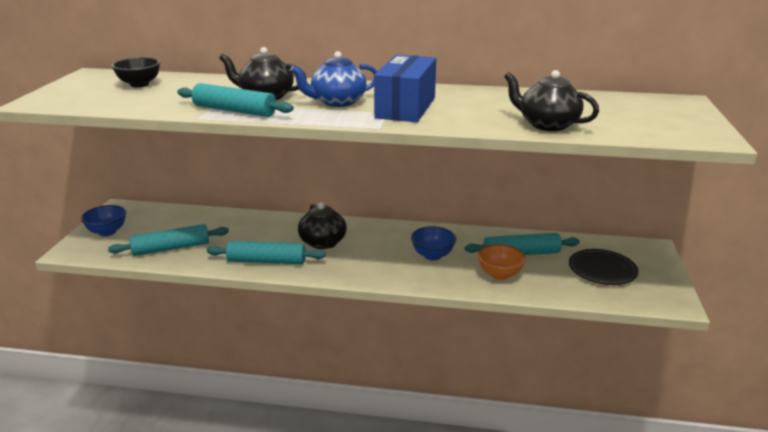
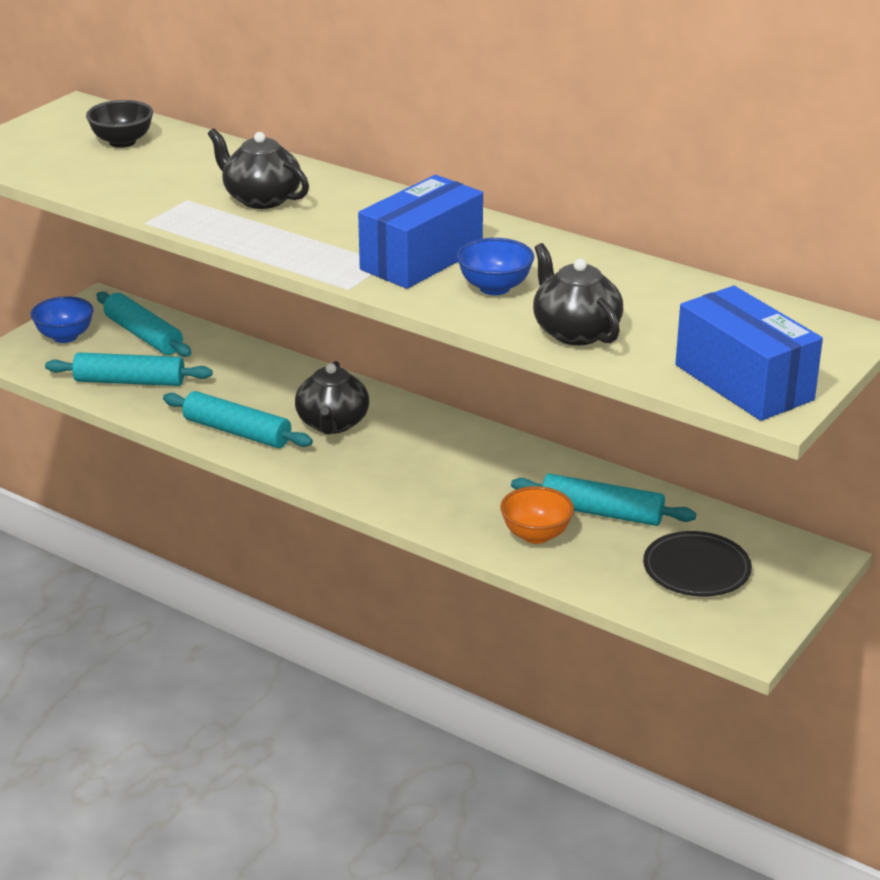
camera: 25 degrees right, 5 degrees up
turquoise rolling pin [177,83,294,117] -> turquoise rolling pin moved to [96,292,191,357]
blue teapot [290,51,378,107] -> none
blue bowl [411,226,456,260] -> blue bowl moved to [456,238,534,295]
none -> blue box [675,286,823,421]

